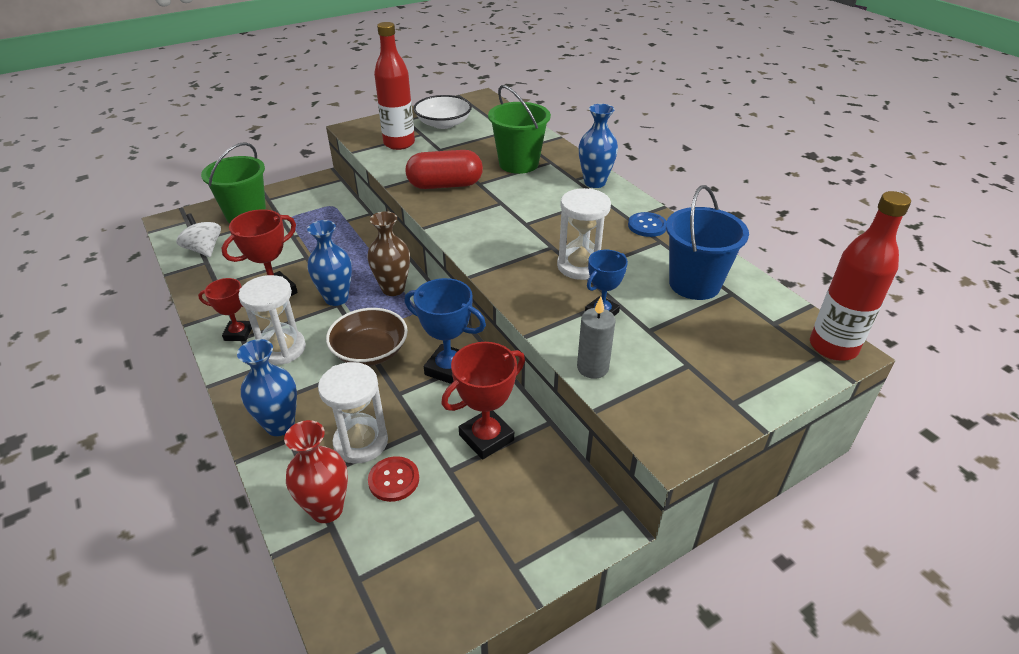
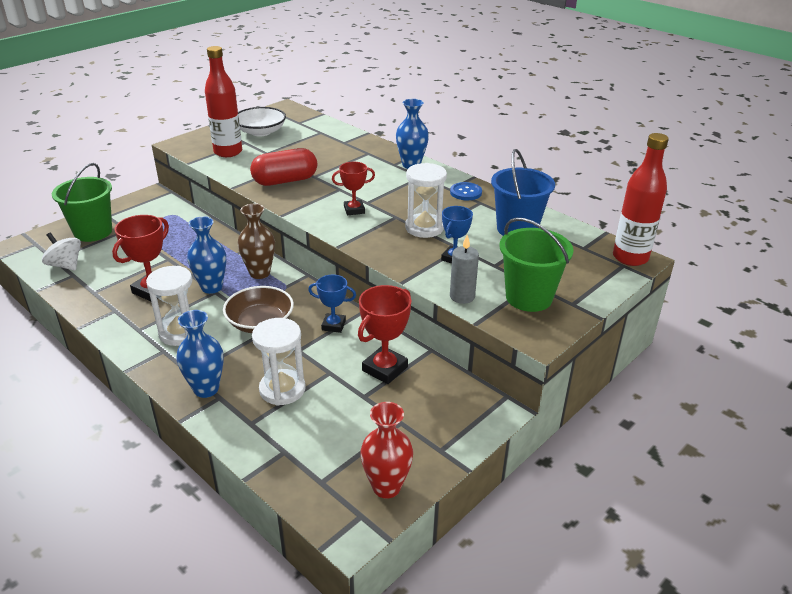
camera: 15 degrees left, 5 degrees down
red trophy [198,278,252,341] -> red trophy moved to [332,162,375,215]
red vase [284,420,348,523] -> red vase moved to [360,402,413,499]
red button [368,456,419,502] -> none
blue trophy [404,278,486,384] -> blue trophy [308,275,356,333], size x0.65
green bucket [488,85,551,174] -> green bucket moved to [499,218,574,312]

